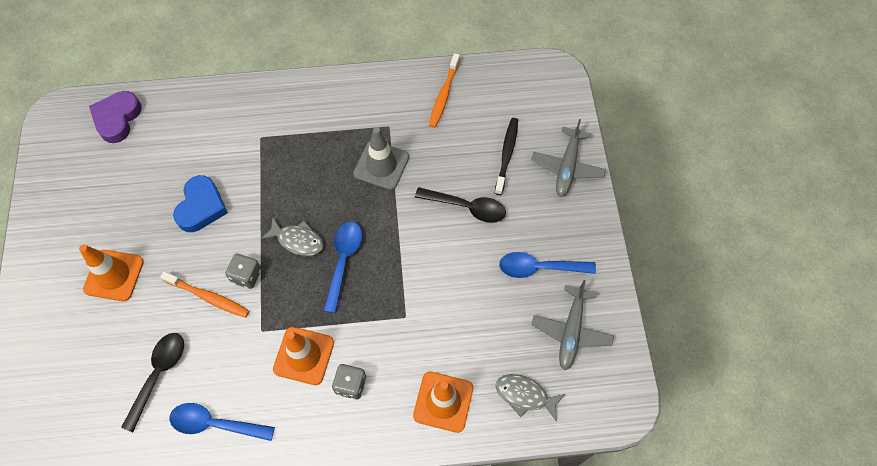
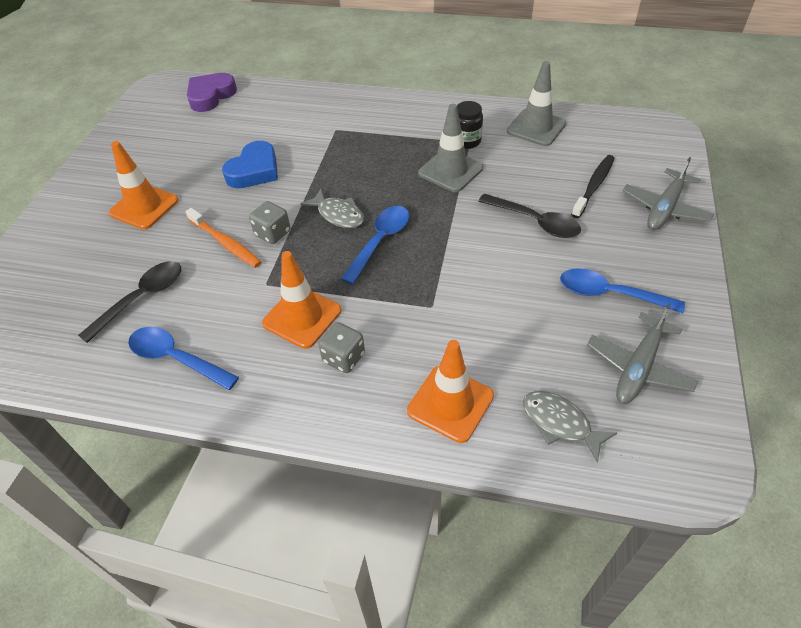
camera: 20 degrees right, 15 degrees down
orange toothbrush [429,53,460,128] -> grey traffic cone [507,61,566,146]
none -> black jar [457,101,483,149]

